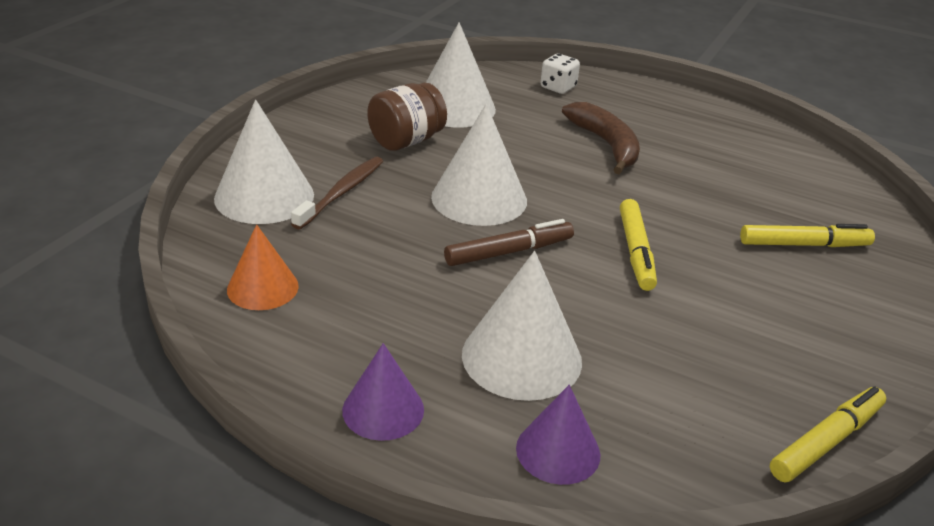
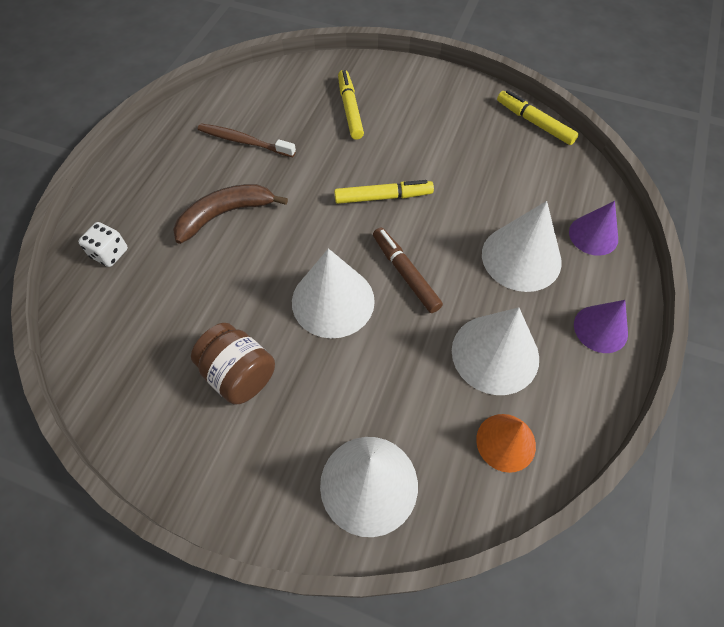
camera: 95 degrees left, 25 degrees up
brown toothbrush [291,157,383,229] -> brown toothbrush moved to [198,123,296,157]
white cone [426,22,496,127] -> white cone moved to [452,307,539,395]

